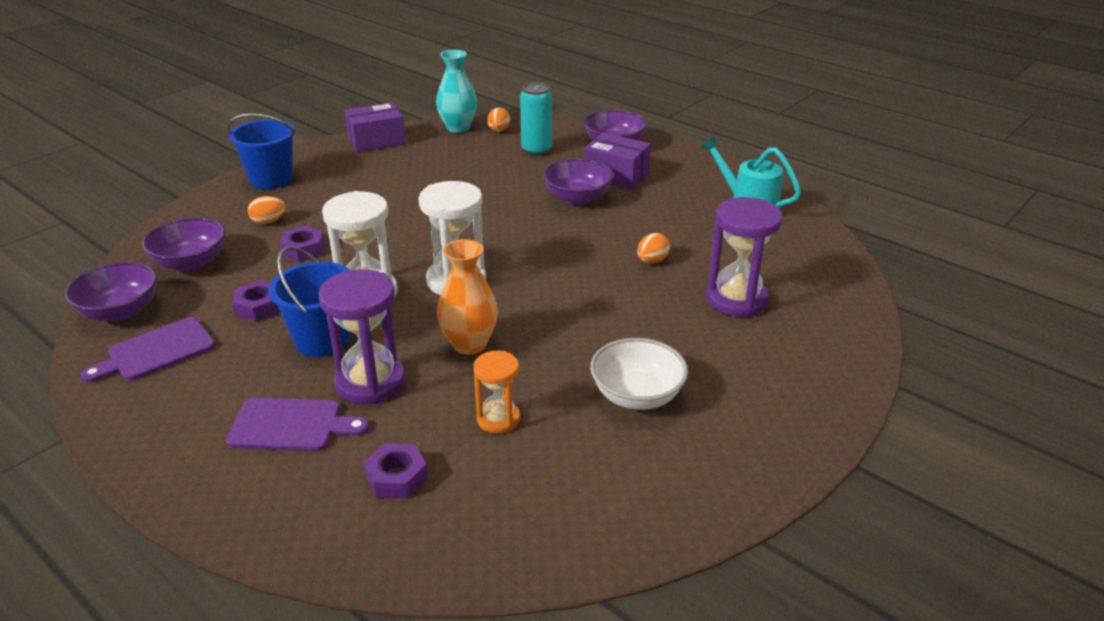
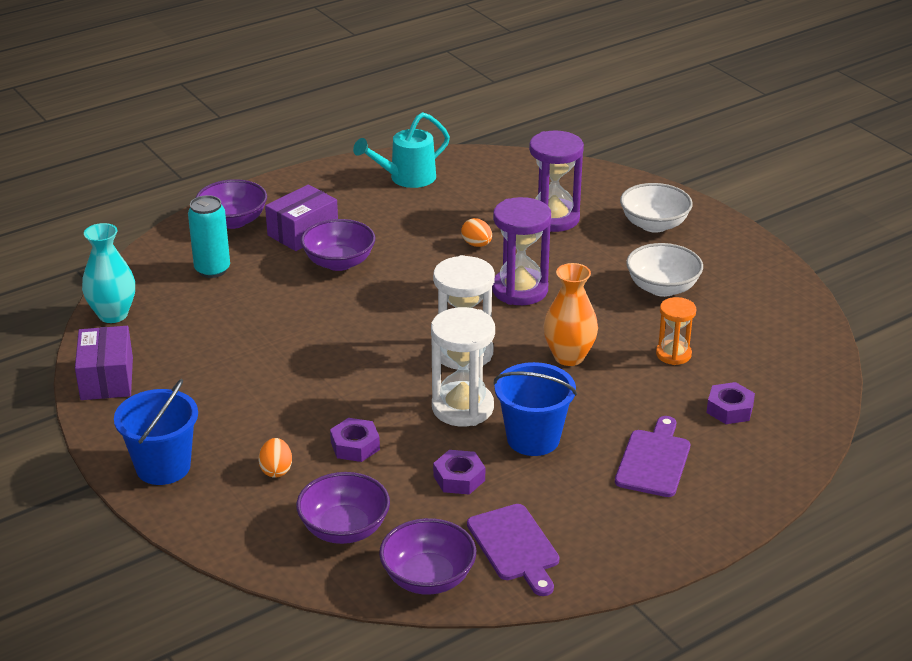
camera: 75 degrees left, 0 degrees up
purple hourglass [319,269,405,404] -> purple hourglass moved to [492,197,551,305]
orange egg [487,108,510,132] -> none
none -> white bowl [620,183,693,233]

